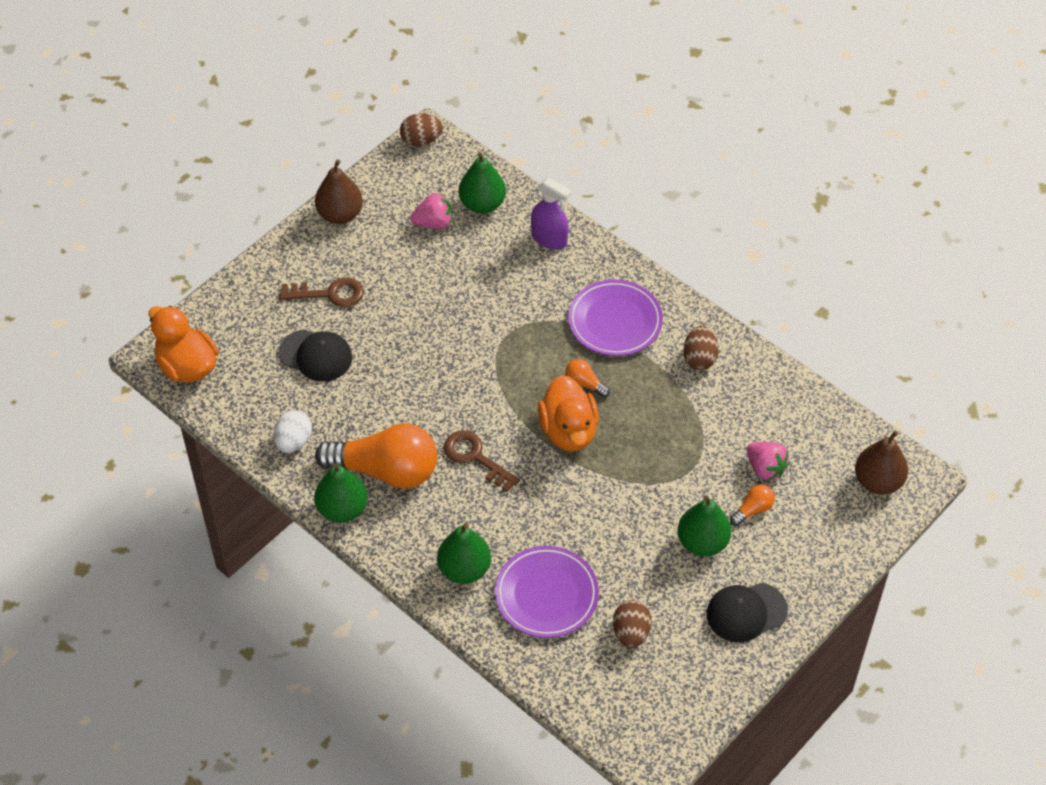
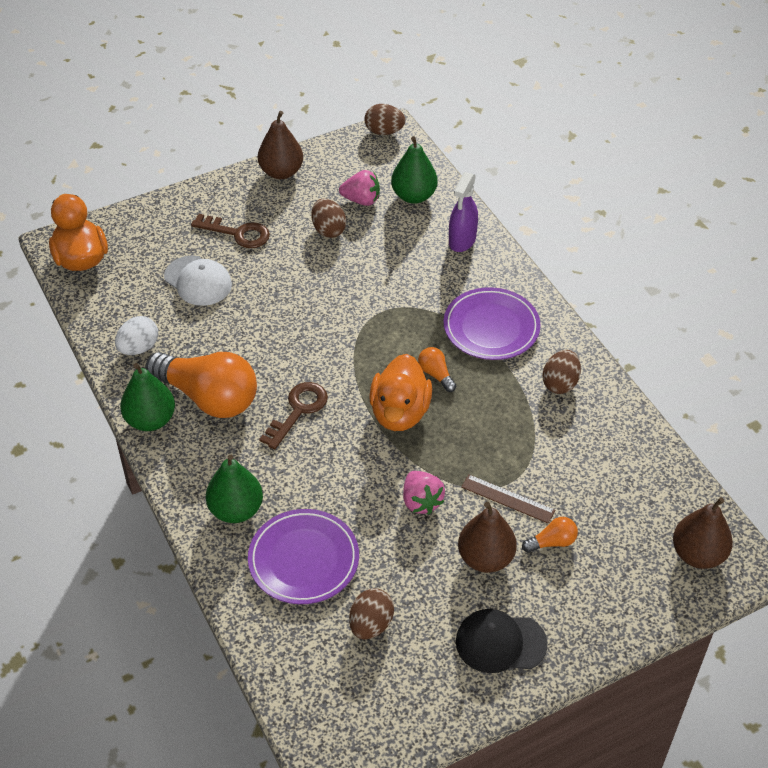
camera: 20 degrees right, 5 degrees down
black cap [279,330,352,381] -> white cap [164,256,232,306]
brown key [444,430,520,492] -> brown key turned 60 degrees clockwise [259,382,328,449]
purple spray bottle [531,177,572,250] -> purple spray bottle turned 60 degrees clockwise [449,172,478,252]
green pear [678,495,732,556] -> brown pear [458,502,517,573]
pink strawberry [747,442,789,480] -> pink strawberry moved to [403,471,445,514]
none -> brown egg [311,199,346,238]
none -> brown ruler [461,475,555,524]

